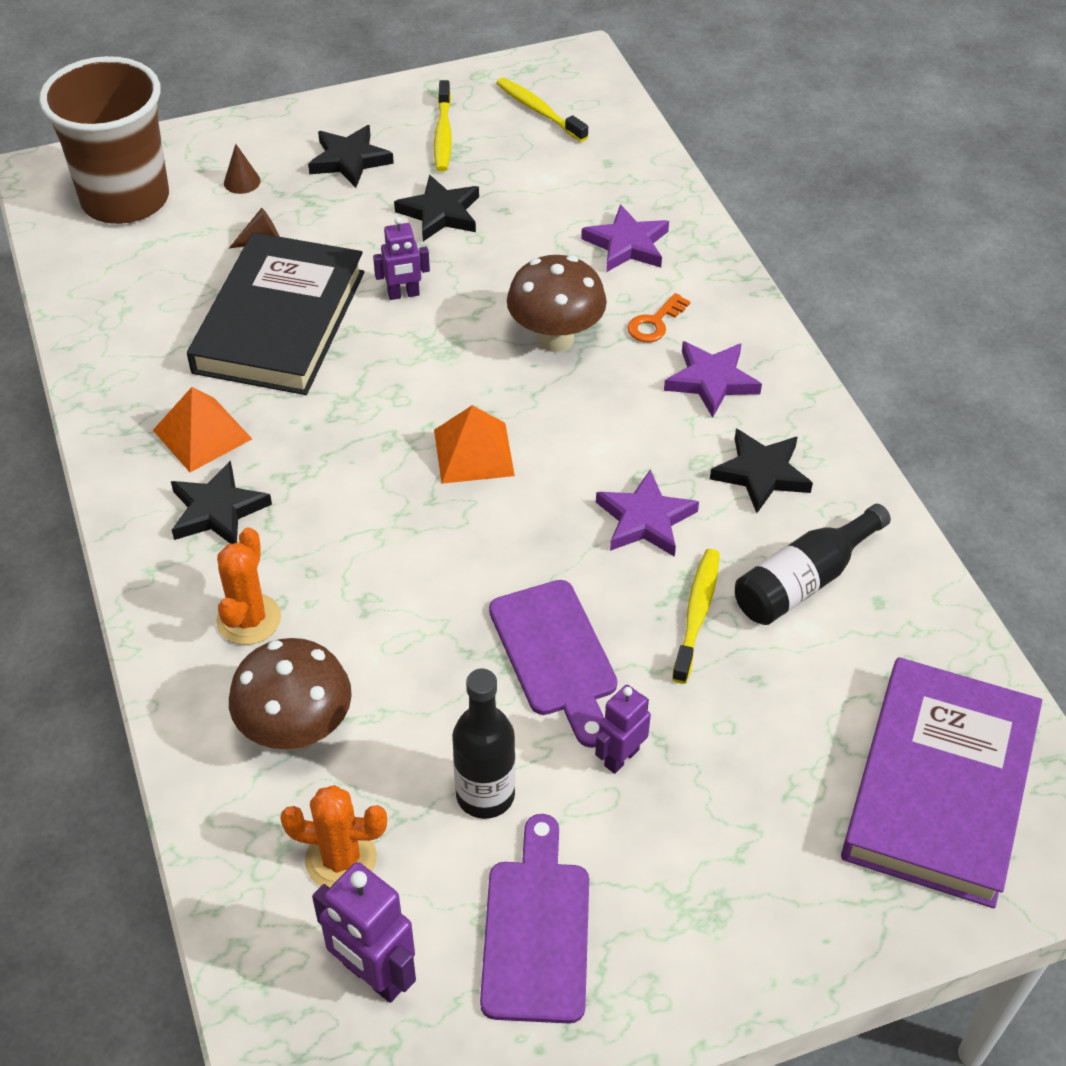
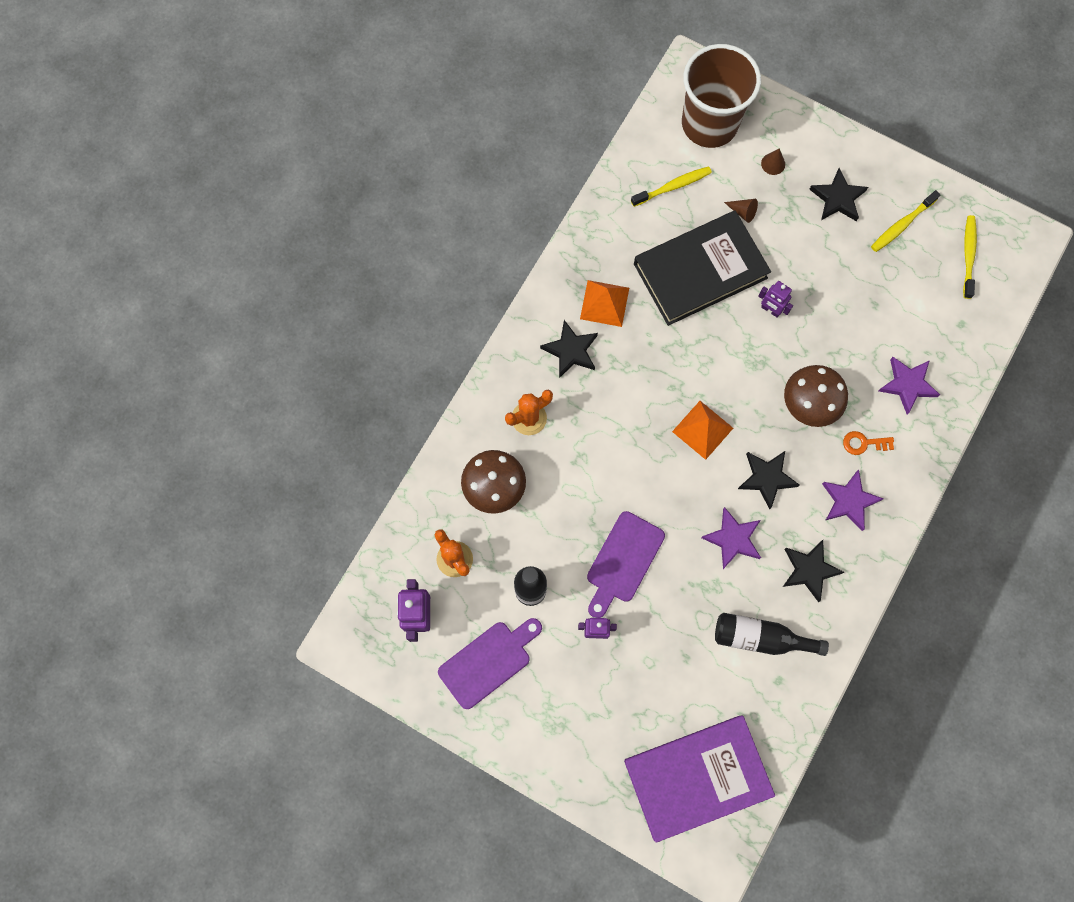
camera: 50 degrees right, 25 degrees up
black star [394,175,479,241] -> black star moved to [738,451,800,509]
yellow toothbrush [672,549,720,684] -> yellow toothbrush moved to [631,166,712,207]

